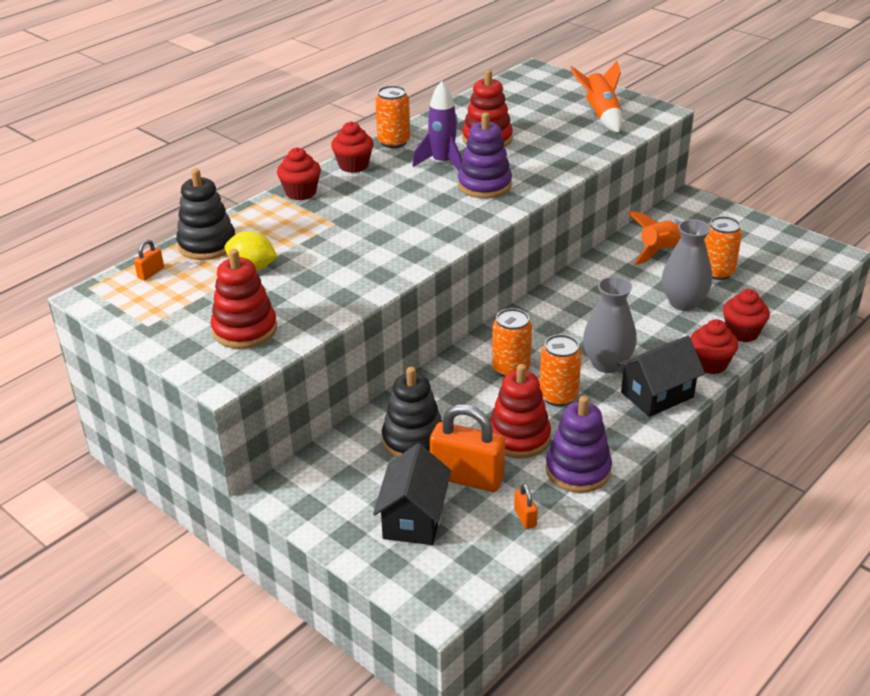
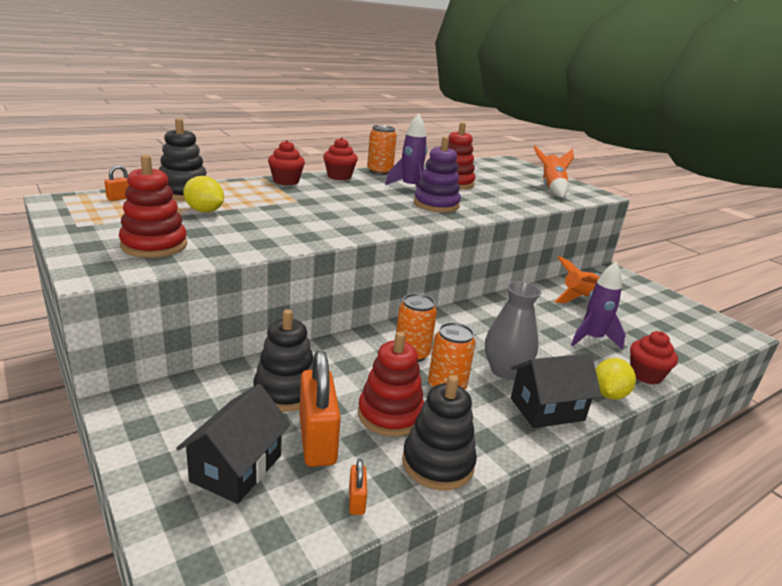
camera: 10 degrees right, 10 degrees down
orange padlock [430,404,505,492] -> orange padlock turned 45 degrees clockwise [300,351,341,467]
purple stacking toy [546,396,612,493] -> black stacking toy [402,375,477,490]
grey vase [662,219,712,311] -> purple rocket [571,261,625,350]
red cupcake [691,319,738,374] -> yellow lemon [595,358,636,400]
orange can [705,216,742,280] -> none

